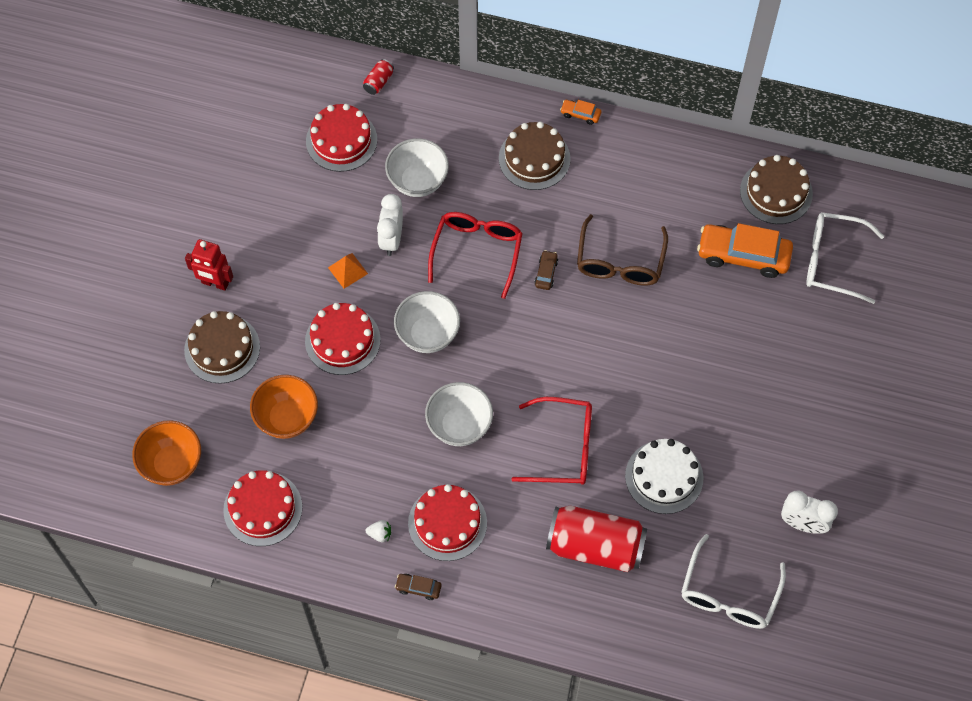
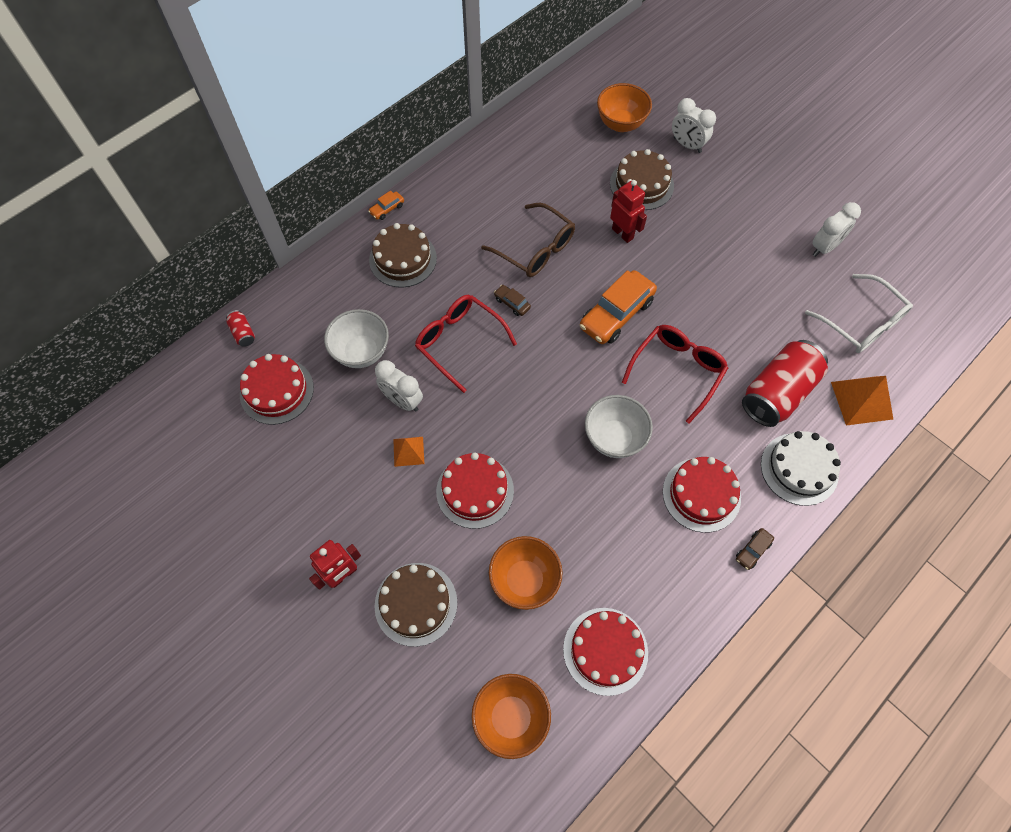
camera: 60 degrees left, 0 degrees up
white strawberry [366,520,391,542] -> none
white bowl [394,291,460,353] -> none
white cake [625,439,703,514] -> white cake moved to [761,431,841,506]
orange car [697,223,793,278] -> orange car moved to [580,270,657,344]
brown cake [740,155,813,224] -> brown cake moved to [610,149,674,210]
white glasses [807,212,884,304] -> orange bowl [597,83,652,132]
none -> red robot [610,180,647,243]
none -> white clock [672,98,716,153]
none -> orange pyramid [831,376,893,425]

